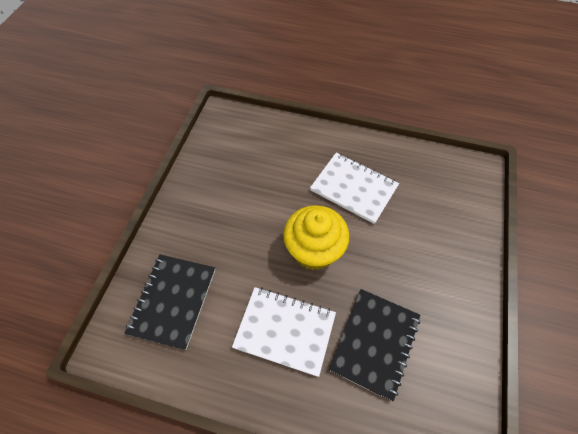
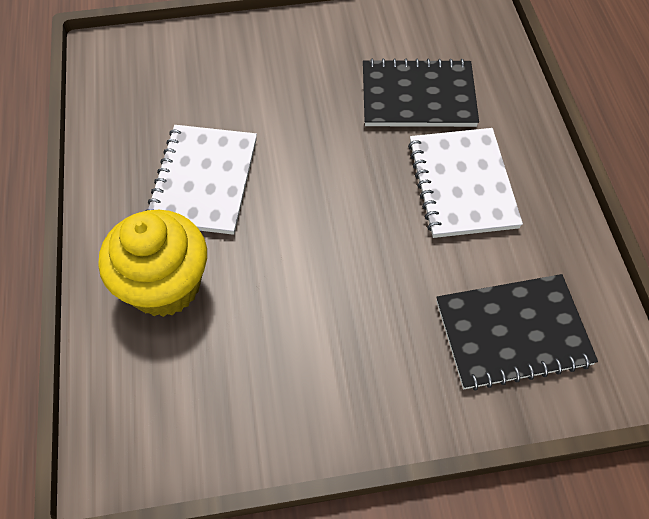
camera: 115 degrees left, 0 degrees up
yellow cupcake [283,205,350,270] -> yellow cupcake moved to [99,210,207,317]

